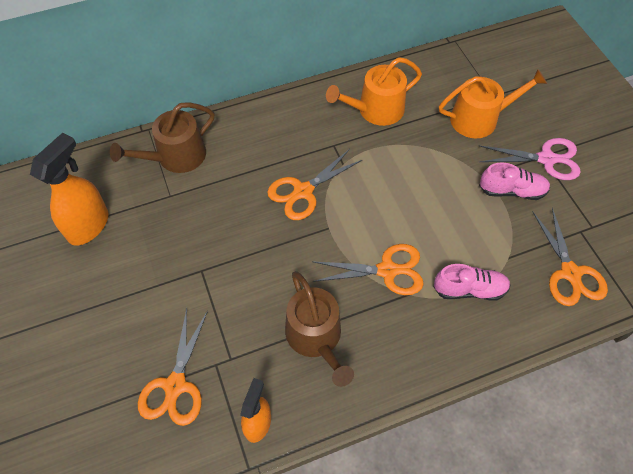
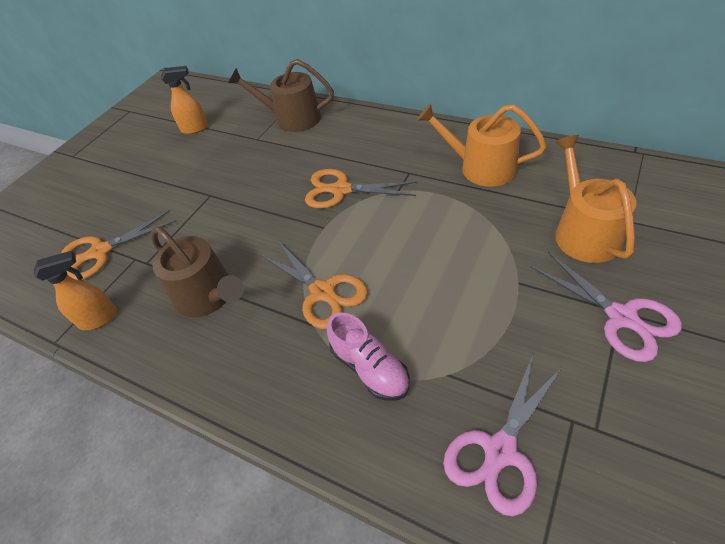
camera: 55 degrees right, 10 degrees down
orange spray bottle [30,133,108,246] -> orange spray bottle [161,66,208,134], size x0.63
brown watering can [285,271,354,387] -> brown watering can turned 75 degrees counterclockwise [151,226,244,317]
orange watering can [439,69,547,138] -> orange watering can turned 135 degrees counterclockwise [555,135,636,263]
pink shoe [479,162,550,200] -> none
orange scissors [533,208,608,306] -> pink scissors [443,355,563,516]

